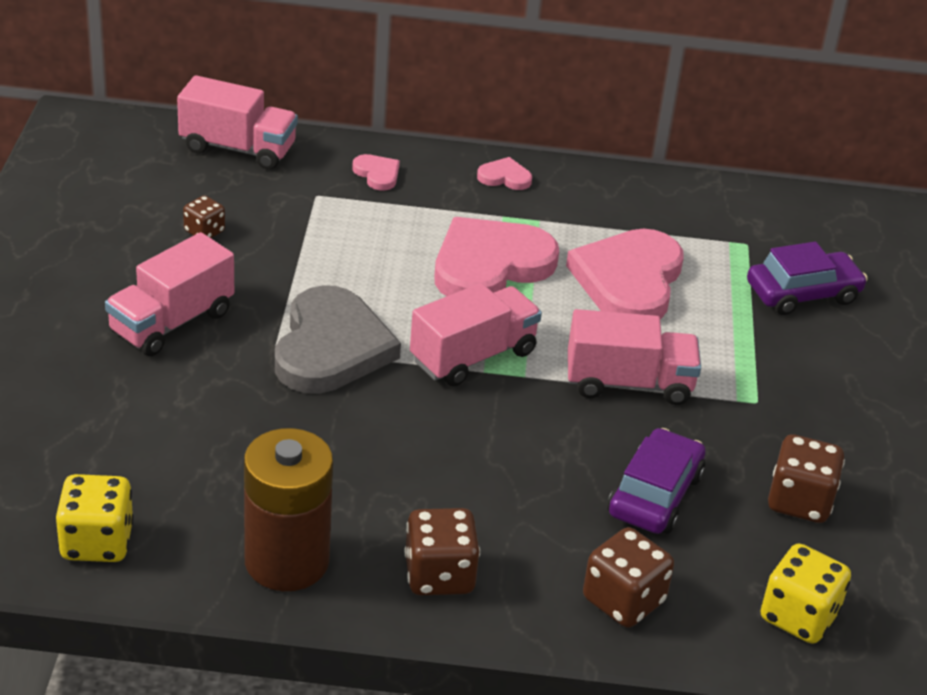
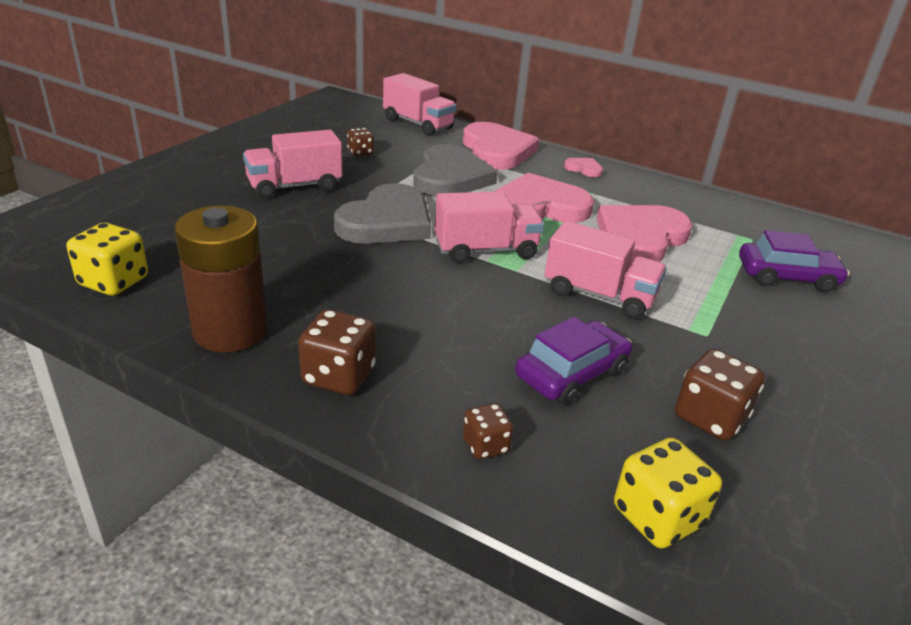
camera: 25 degrees right, 5 degrees down
pink heart [352,154,400,191] -> pink heart [463,122,539,170], size x2.32
brown dice [583,527,674,628] -> brown dice [463,403,514,459], size x0.60
none -> grey heart [413,144,498,197]

